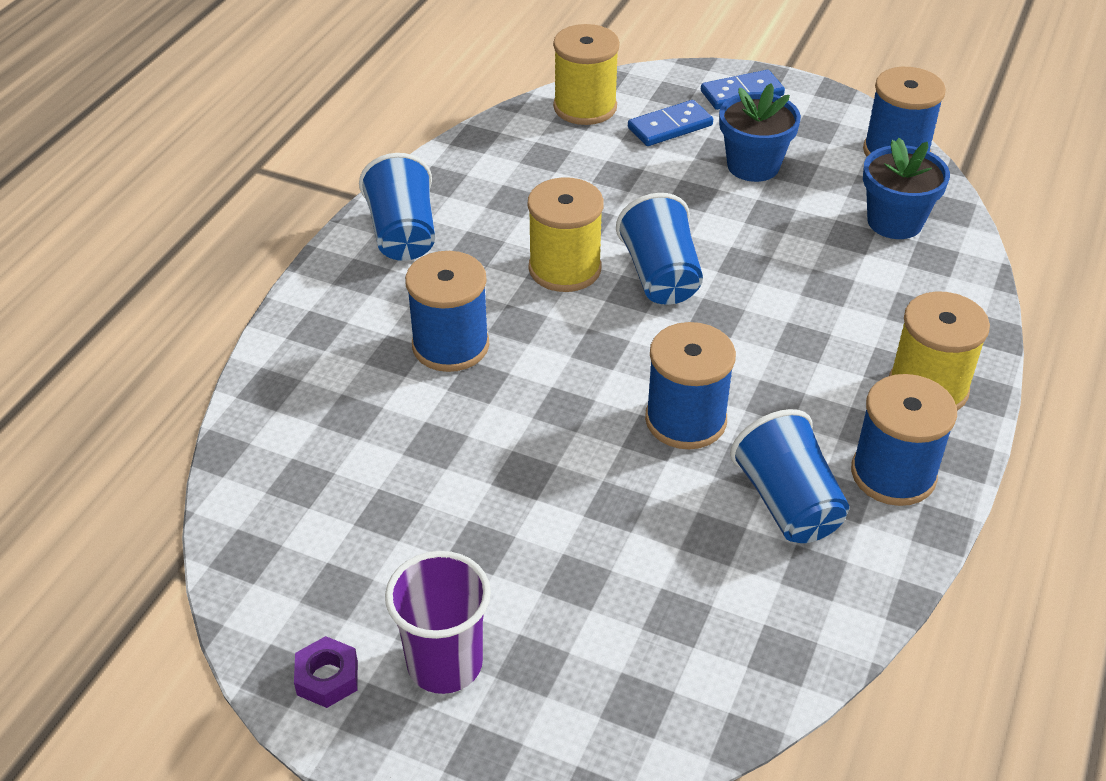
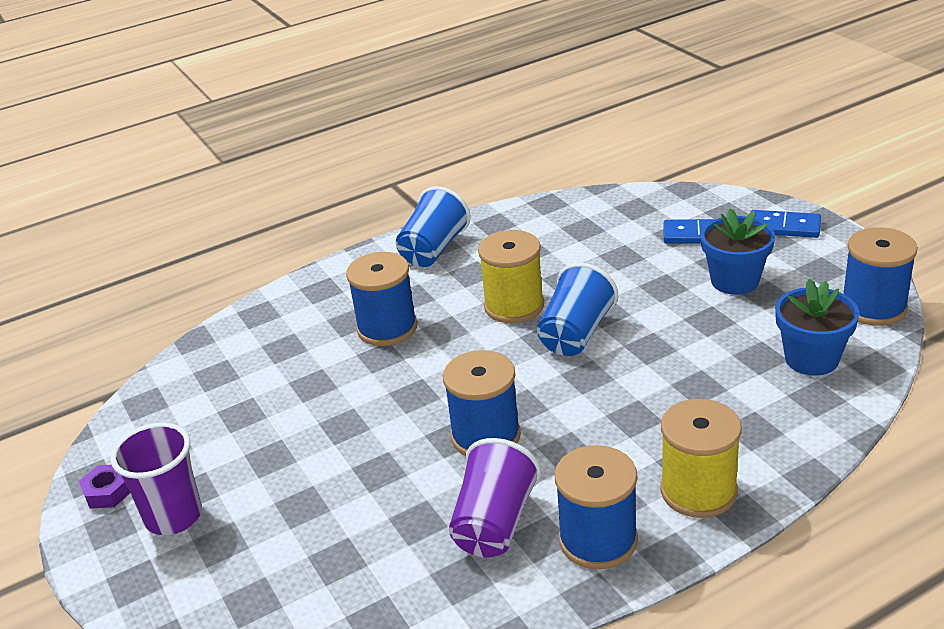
camera: 40 degrees right, 10 degrees down
yellow spool [553,24,620,125] -> none
blue cup [730,409,849,543] -> purple cup [449,438,541,557]

